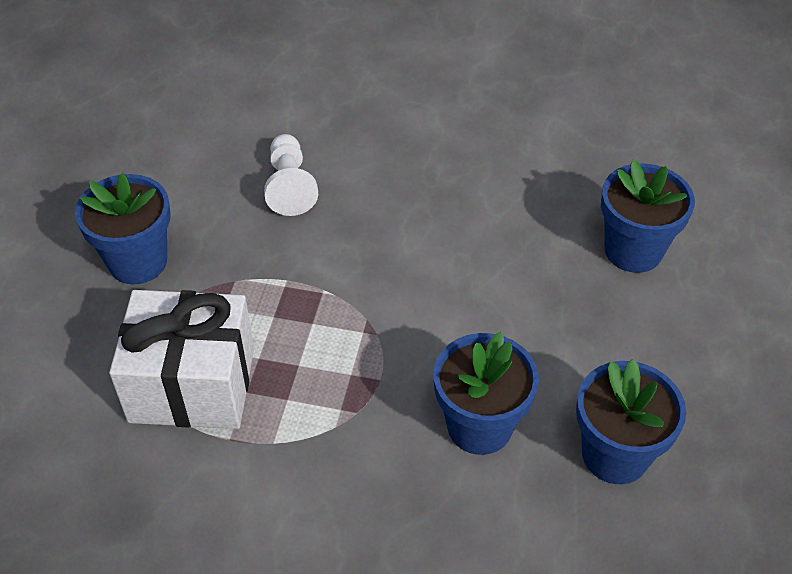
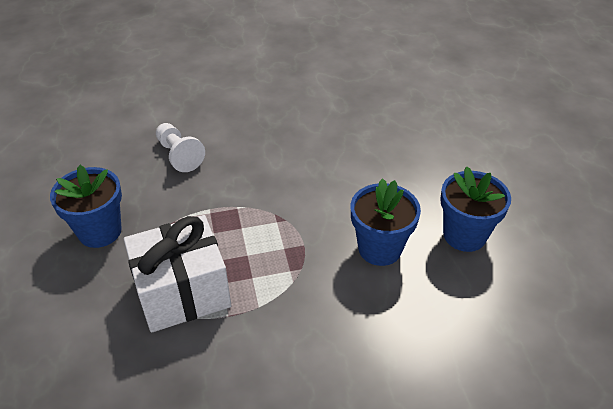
camera: 25 degrees left, 5 degrees down
blue flower pot [601,160,695,273] -> none

